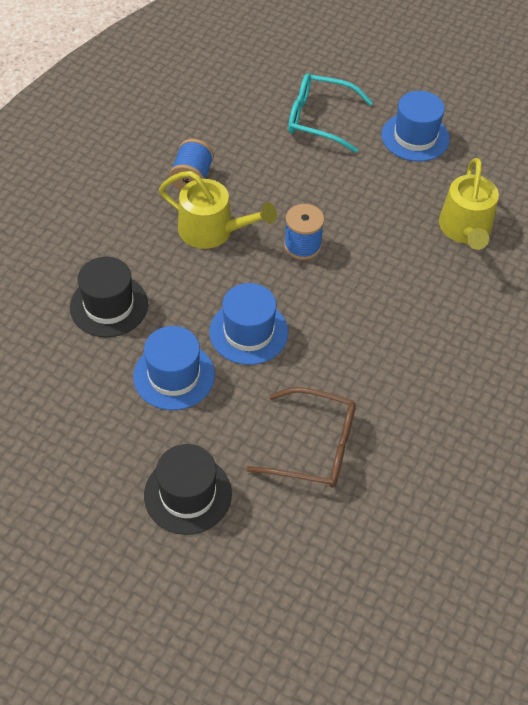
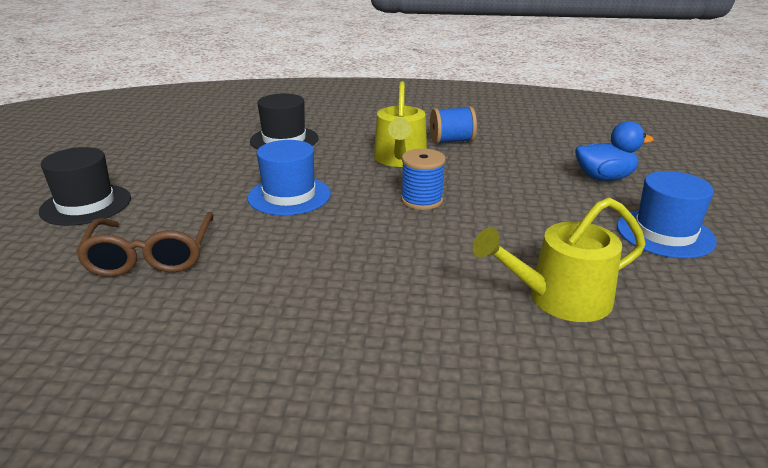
camera: 70 degrees right, 25 degrees down
blue hat [133,326,215,410] -> none
turquoise glasses [288,73,373,153] -> blue duck [575,121,654,181]

